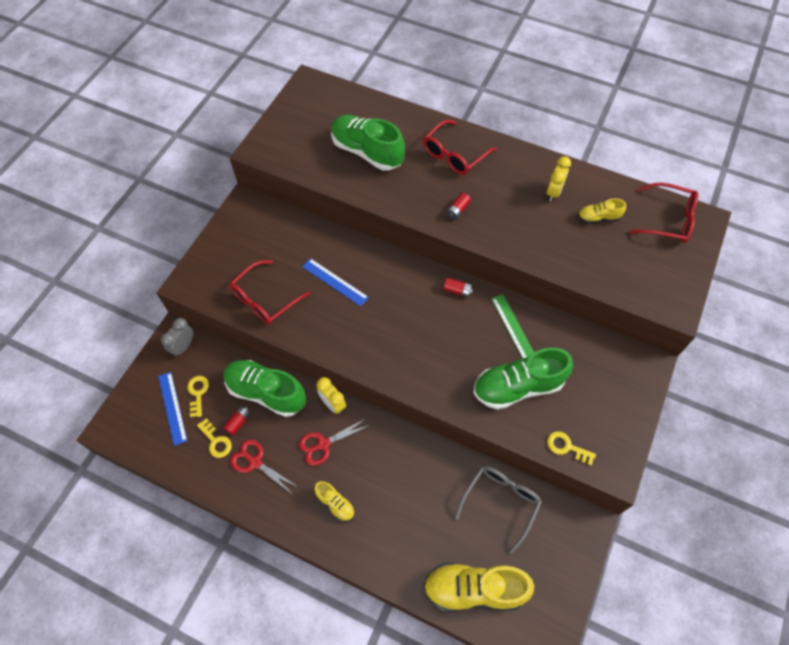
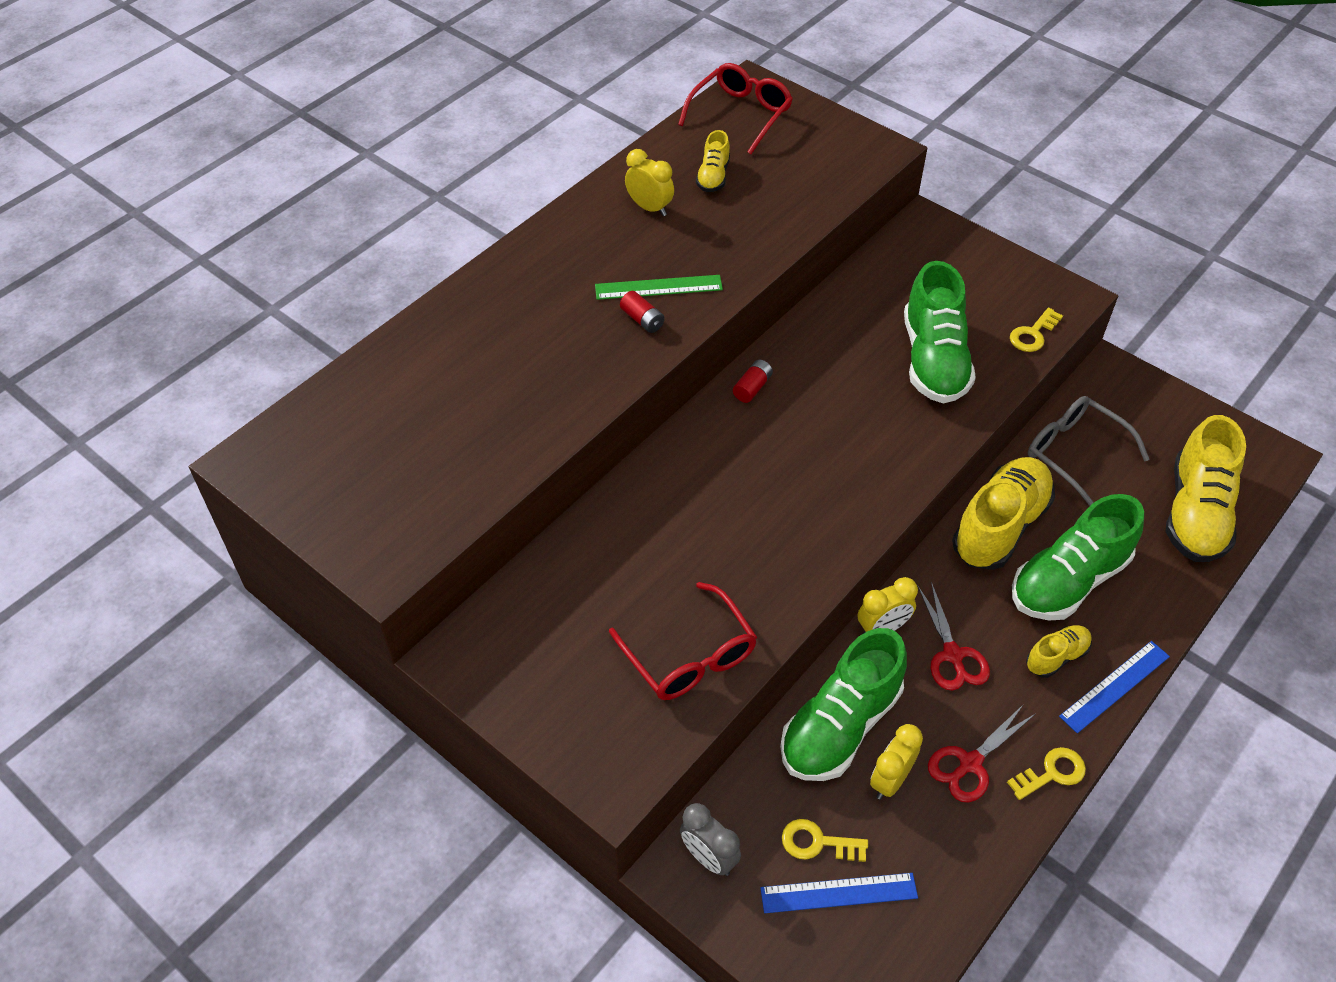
camera: 75 degrees left, 10 degrees down
yellow key [197,418,232,458] -> yellow key moved to [1007,747,1086,800]
red battery [223,406,251,436] -> yellow clock [870,724,923,800]
blue ruler [302,258,369,306] -> blue ruler moved to [1059,641,1170,733]
green shoe [331,115,405,170] -> green shoe moved to [1012,494,1144,620]
red glasses [423,120,497,175] -> none
green ruler [491,294,534,358] -> green ruler moved to [595,275,723,300]
none -> yellow shoe [952,457,1055,570]

